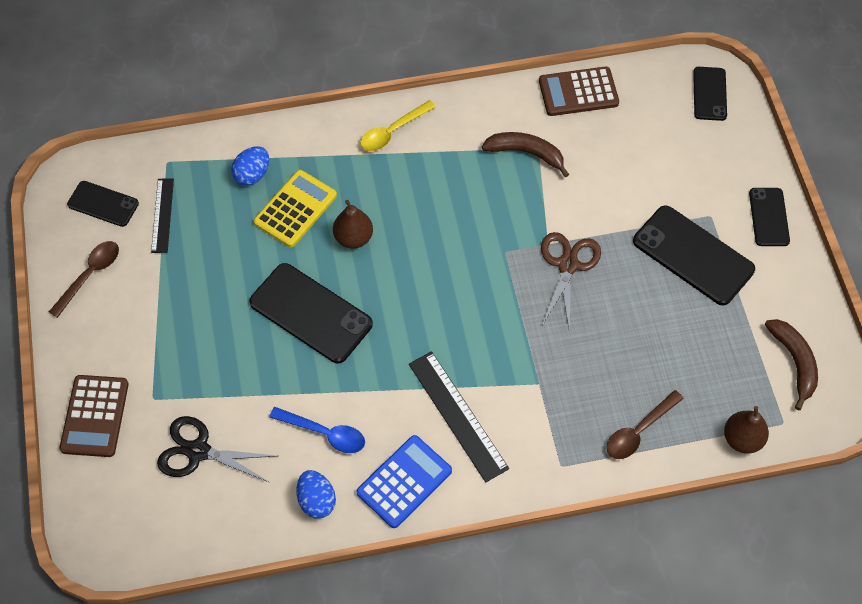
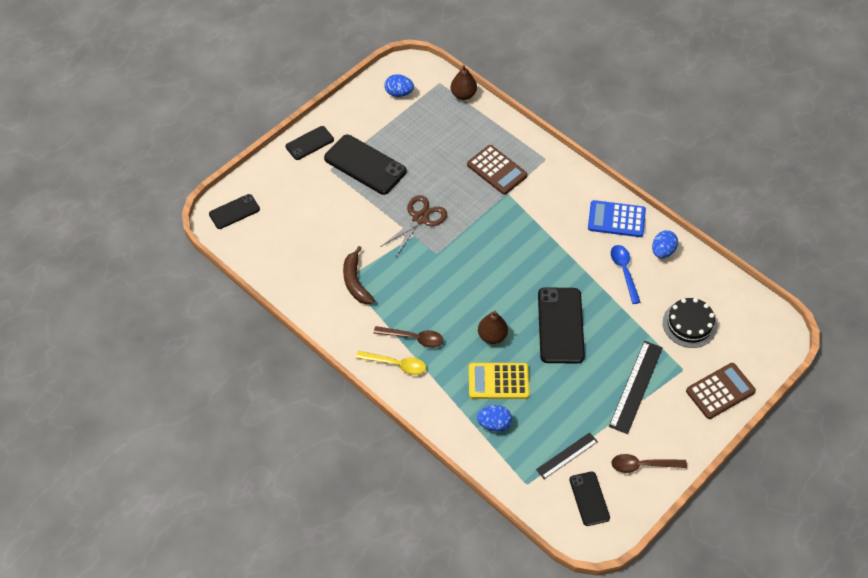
camera: 125 degrees left, 5 degrees down
black scissors [157,416,276,483] -> black cake [663,298,717,348]
black ruler [409,351,509,482] -> black ruler moved to [609,341,663,434]
brown calculator [539,67,619,116] -> brown calculator moved to [467,145,528,195]
brown scissors [541,232,601,329] -> brown scissors turned 150 degrees clockwise [382,195,447,256]
brown spoon [606,390,684,459] -> brown spoon moved to [373,326,444,348]
black phone [633,205,755,305] -> black phone turned 60 degrees counterclockwise [324,135,407,195]
brown banana [765,319,818,410] -> blue egg [384,74,414,97]

